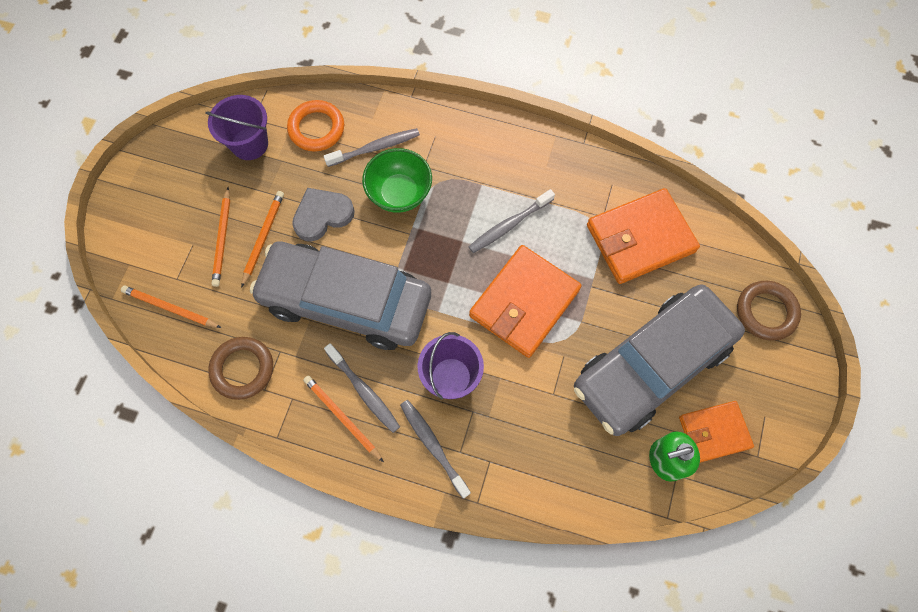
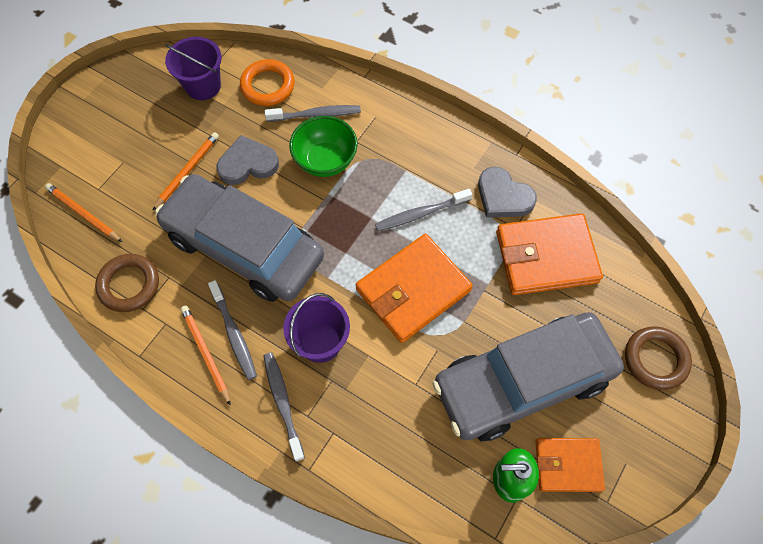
camera: 15 degrees right, 5 degrees down
orange pencil [211,187,230,287] -> none
none -> grey heart [478,167,537,218]

